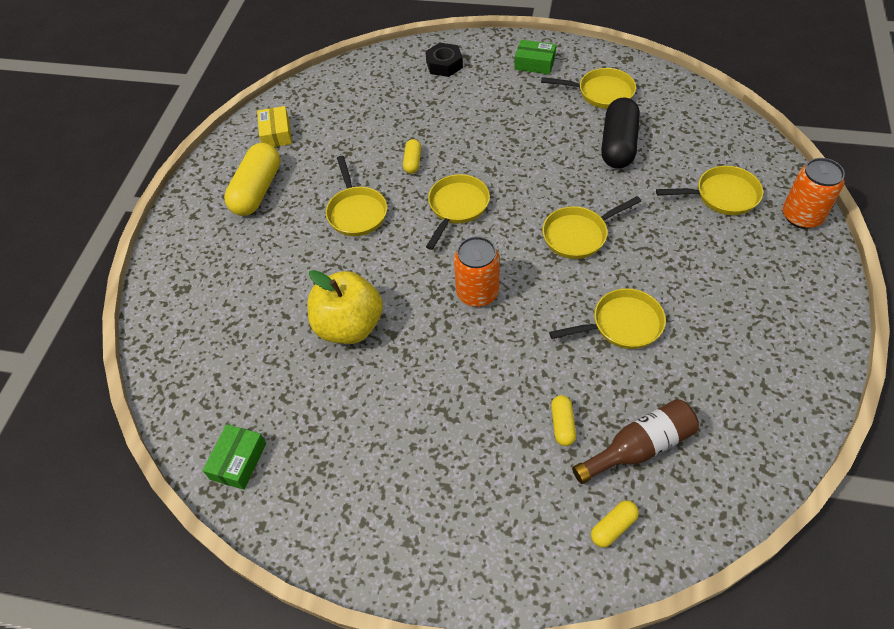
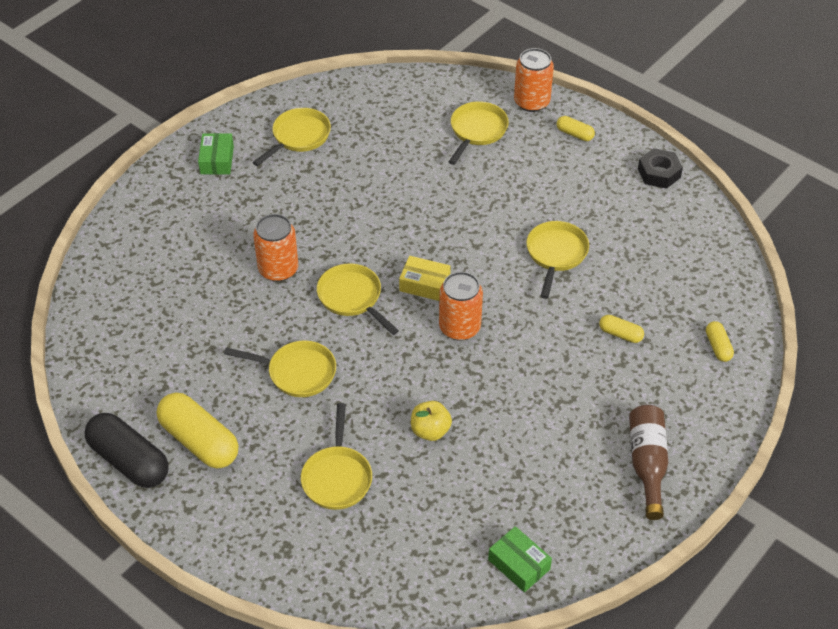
camera: 65 degrees left, 5 degrees down
yellow box [257,106,292,147] -> yellow box moved to [399,256,451,301]
yellow apple [307,270,383,344] -> yellow apple [411,401,452,441], size x0.55
yellow capsule [403,139,421,174] -> yellow capsule moved to [557,116,595,141]
black nut [425,43,463,77] -> black nut moved to [638,148,683,189]
green box [514,40,556,74] -> green box turned 45 degrees counterclockwise [198,133,234,175]
yellow pan [542,196,641,259] -> yellow pan moved to [301,403,372,510]
brown bottle [572,399,699,484] -> brown bottle moved to [629,405,668,520]
black capsule [601,98,640,168] -> black capsule moved to [84,413,169,488]
none -> orange can [253,214,298,282]

